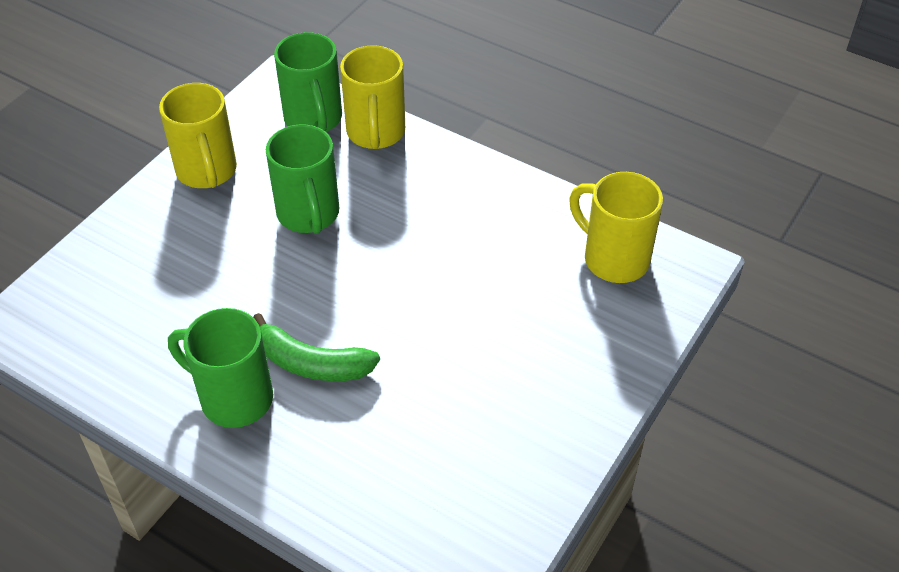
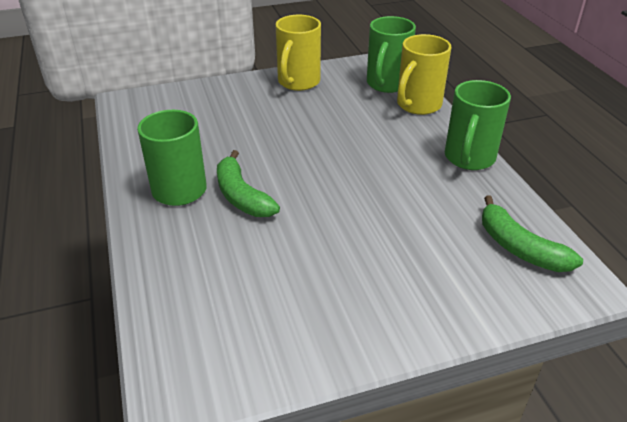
camera: 40 degrees right, 10 degrees down
green mug [266,124,339,234] -> green mug moved to [445,80,511,170]
yellow mug [569,172,663,283] -> green banana [482,196,583,272]

